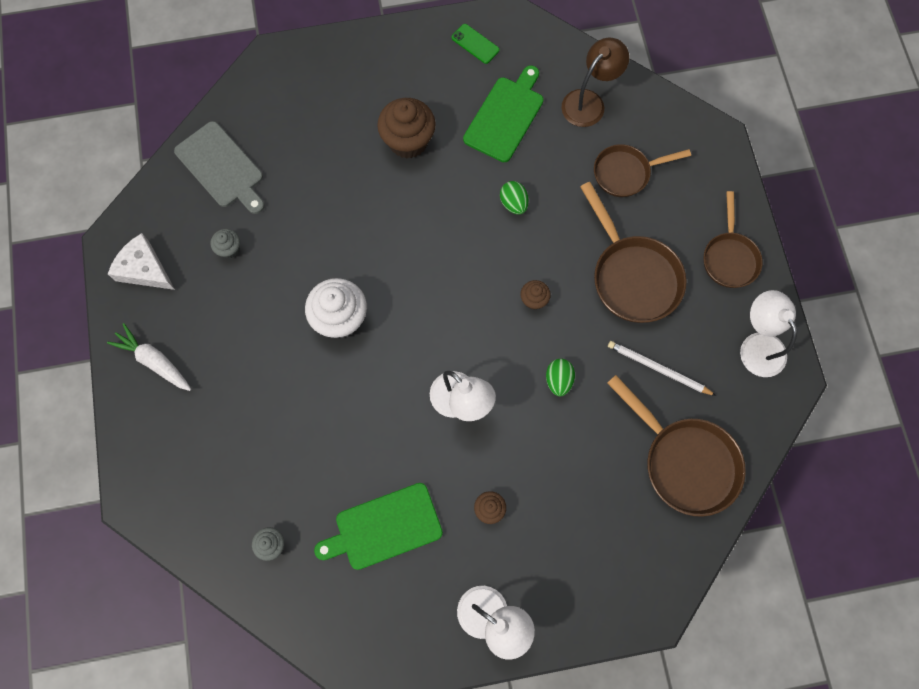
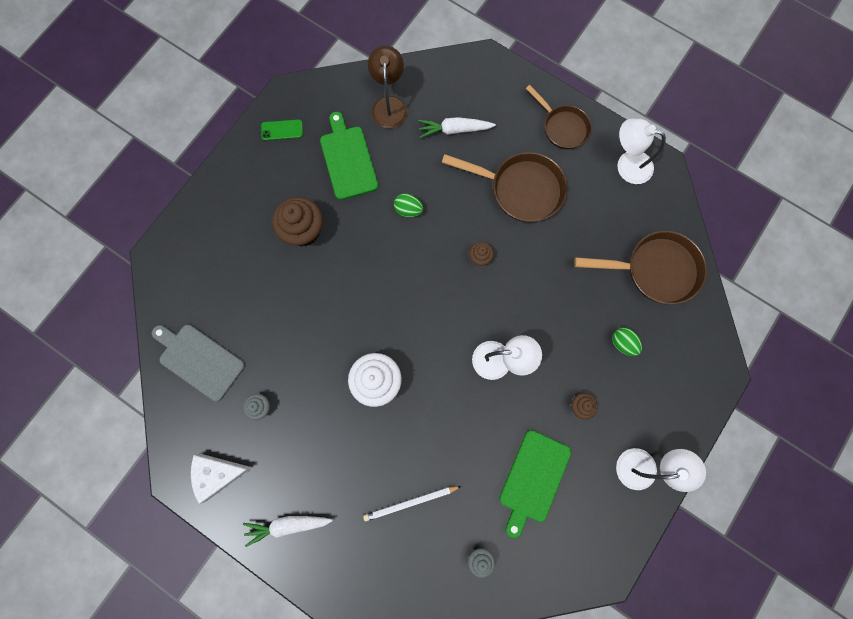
camera: 45 degrees left, 5 degrees up
grey cutting board [174,121,265,214] -> grey cutting board turned 150 degrees counterclockwise [152,325,245,401]
green egg [546,359,575,396] -> green egg moved to [612,328,642,356]
brown pan [594,144,691,197] -> white carrot [418,117,496,138]
white pencil [608,341,716,396] -> white pencil moved to [363,486,462,521]

